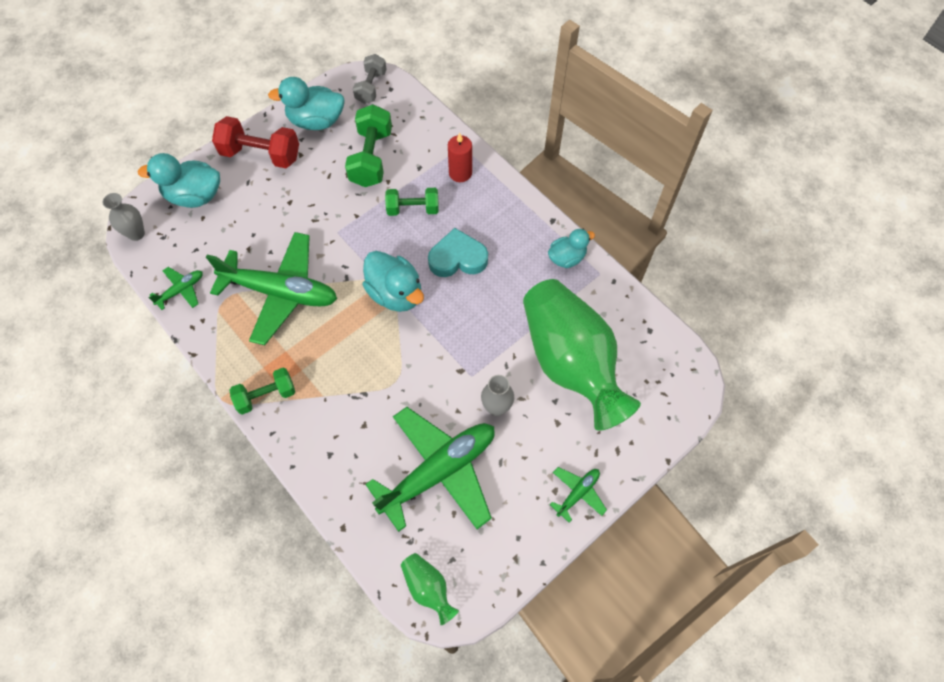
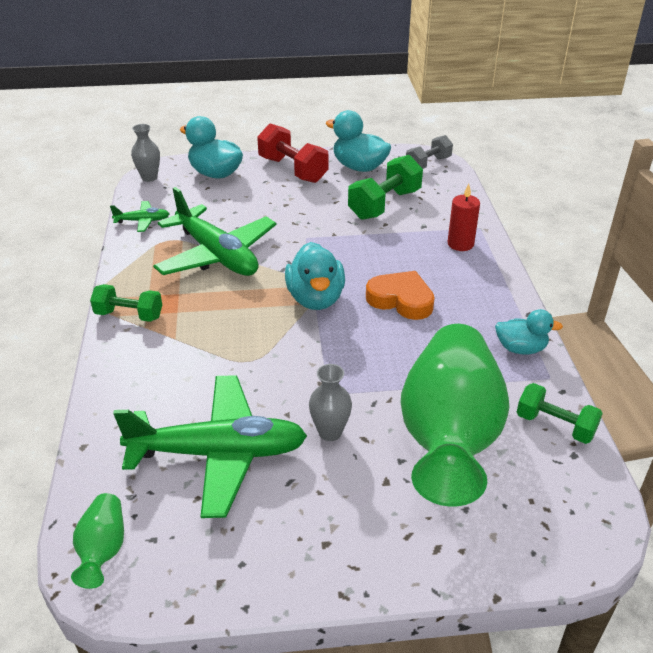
camera: 35 degrees right, 25 degrees down
green dumbbell [385,188,439,216] -> green dumbbell moved to [517,383,603,444]
turquoise heart [428,228,488,277] -> orange heart [366,271,435,320]
green plane [550,467,607,523] -> none

